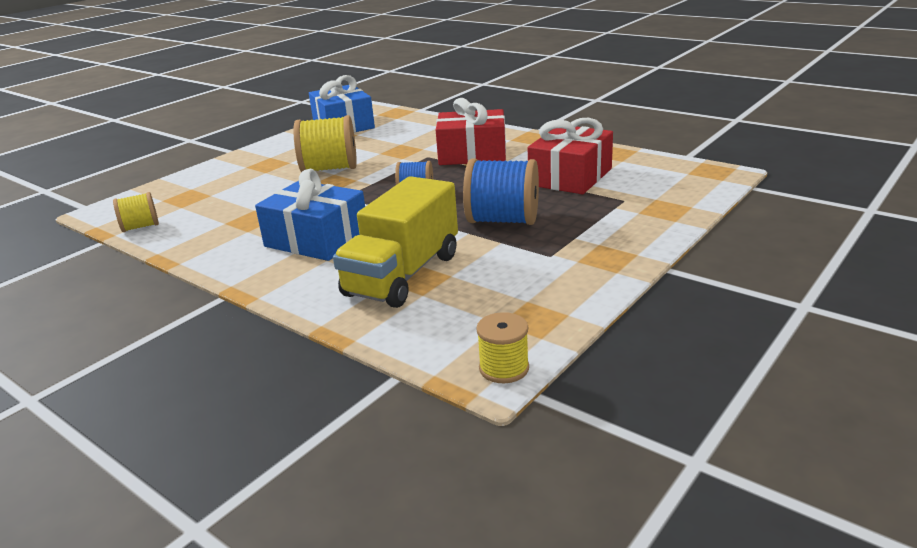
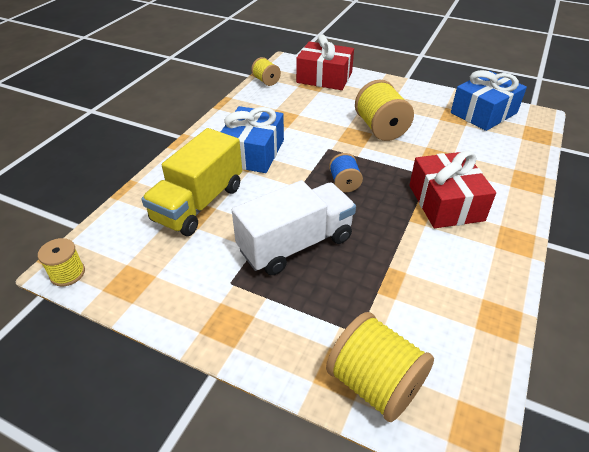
camera: 75 degrees right, 15 degrees up
yellow truck [333,176,458,308] -> yellow truck turned 75 degrees counterclockwise [141,128,242,236]
blue spool [463,158,539,225] -> white truck [232,180,356,275]
red gift [528,118,613,194] -> red gift moved to [296,34,354,90]
none -> yellow spool [326,312,434,422]

